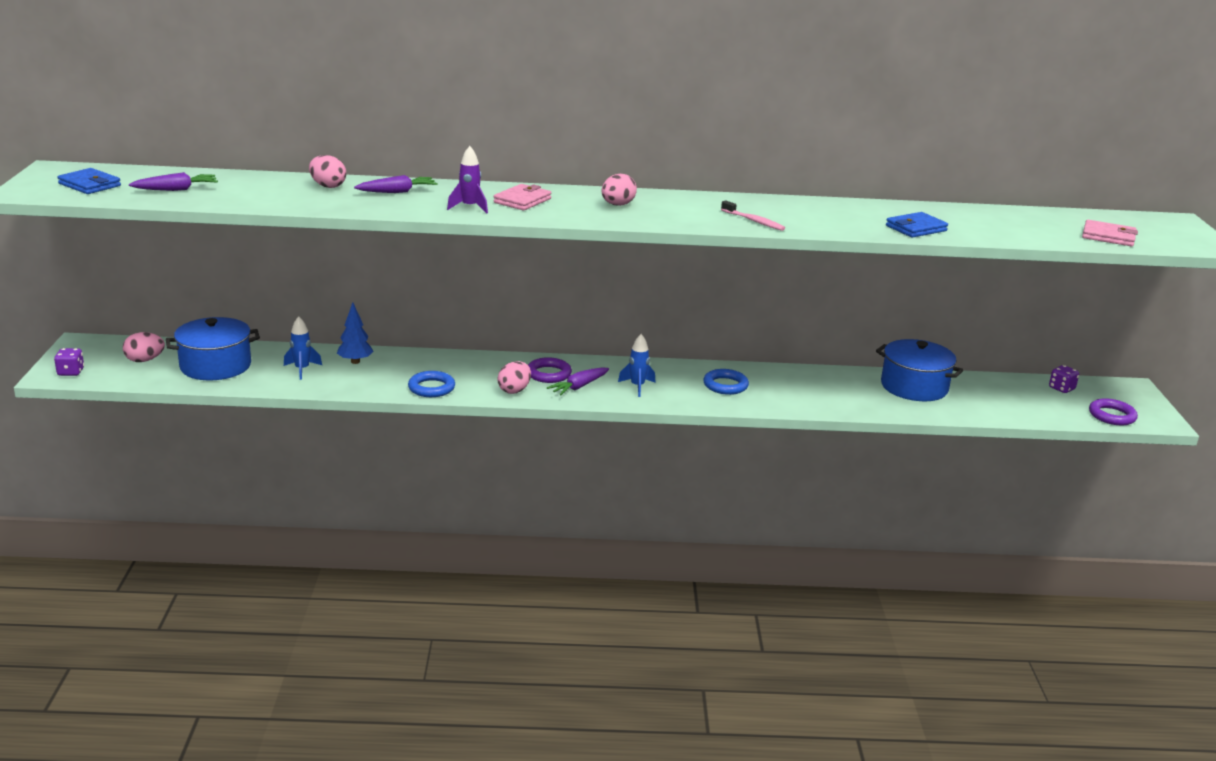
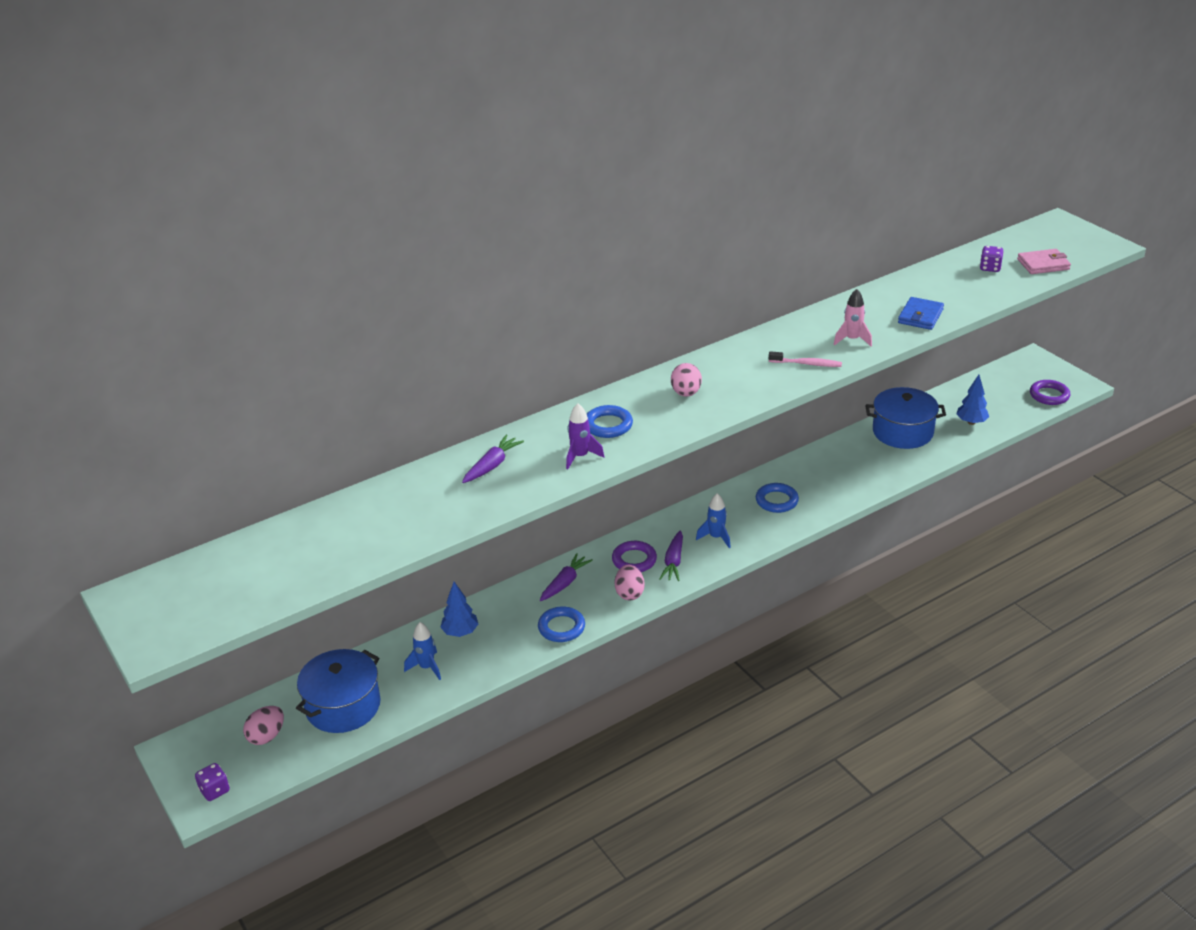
camera: 30 degrees left, 10 degrees up
blue wallet [58,168,121,194] -> none
purple carrot [129,172,218,191] -> purple carrot moved to [540,553,593,601]
pink egg [309,155,346,188] -> none
pink wallet [494,184,551,210] -> blue ring [587,405,633,438]
purple dice [1049,365,1079,393] -> purple dice moved to [980,246,1004,272]
none -> pink rocket [833,289,872,346]
none -> blue tree [956,375,989,425]

